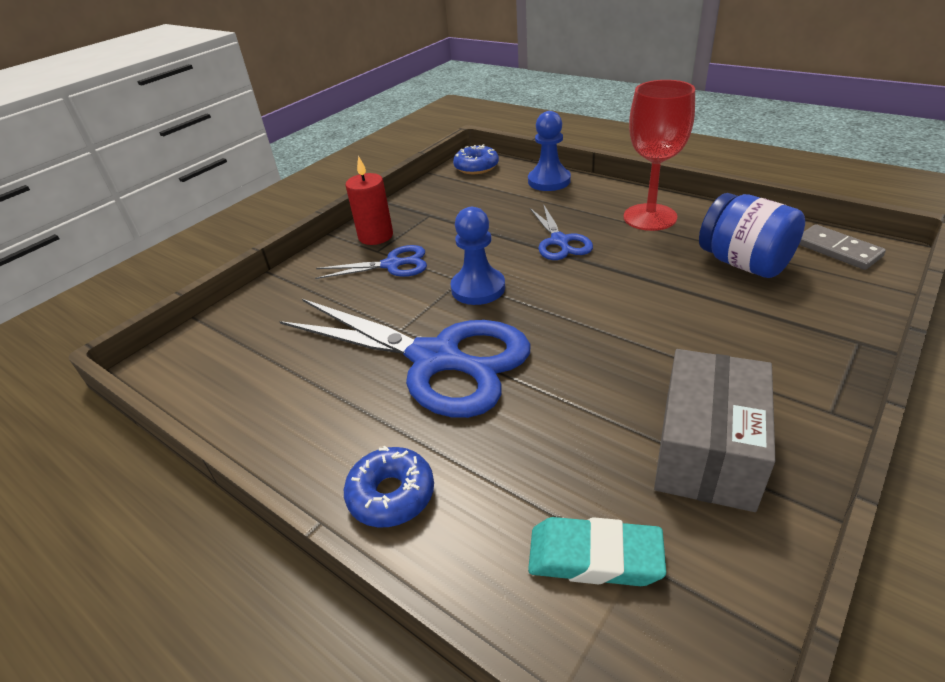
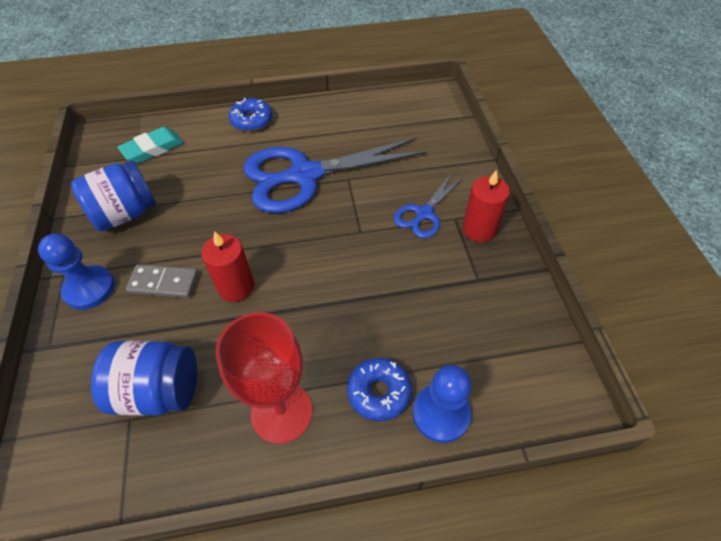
camera: 130 degrees right, 15 degrees up
blue pawn [450,207,505,305] -> blue pawn moved to [38,234,115,310]
blue donut [453,144,499,174] -> blue donut moved to [347,358,412,421]
blue scissors [530,204,593,260] -> none
grey box [654,349,775,512] -> blue jar [71,160,156,231]
grey domino [799,224,886,270] -> grey domino moved to [126,264,198,298]
none -> red candle [201,231,254,302]

